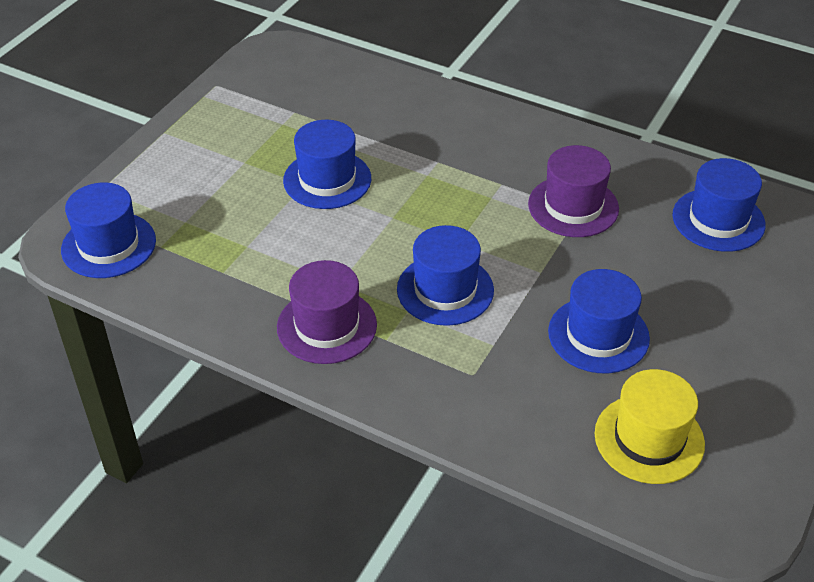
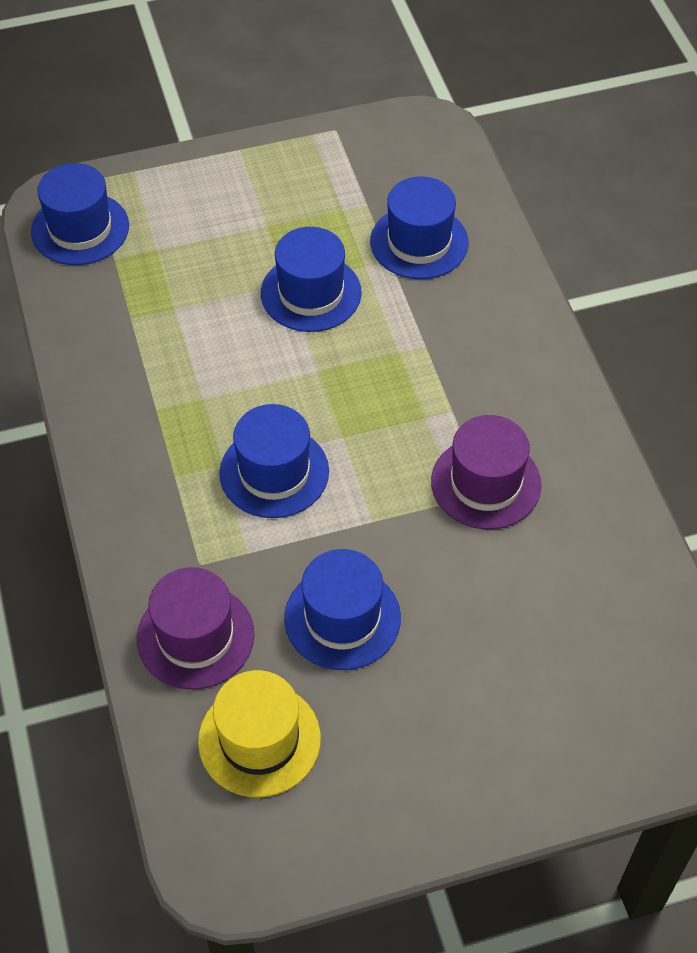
camera: 45 degrees right, 10 degrees up
purple hat [277,260,377,364] -> purple hat moved to [137,567,254,690]
blue hat [672,158,766,252] -> blue hat moved to [370,177,469,279]

